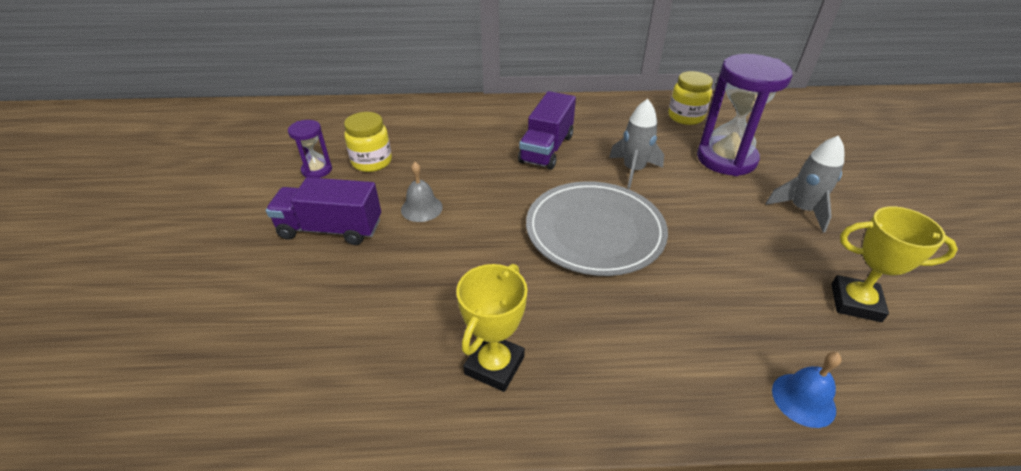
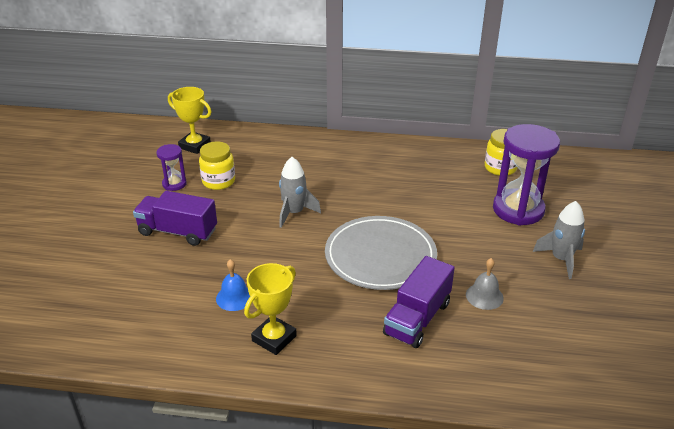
camera: 10 degrees right, 5 degrees down
grey bell [401,162,443,222] -> grey bell moved to [466,258,504,310]
purple truck [518,91,576,170] -> purple truck moved to [383,256,455,348]
grey rocket [609,99,664,189] -> grey rocket moved to [279,157,321,228]
blue bell [772,352,842,428] -> blue bell moved to [216,259,250,311]
yellow trophy [831,206,958,322] -> yellow trophy moved to [168,87,212,154]

